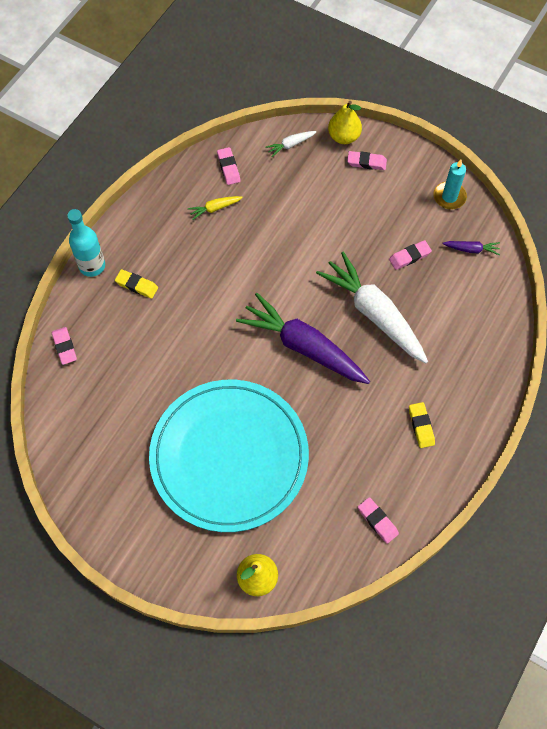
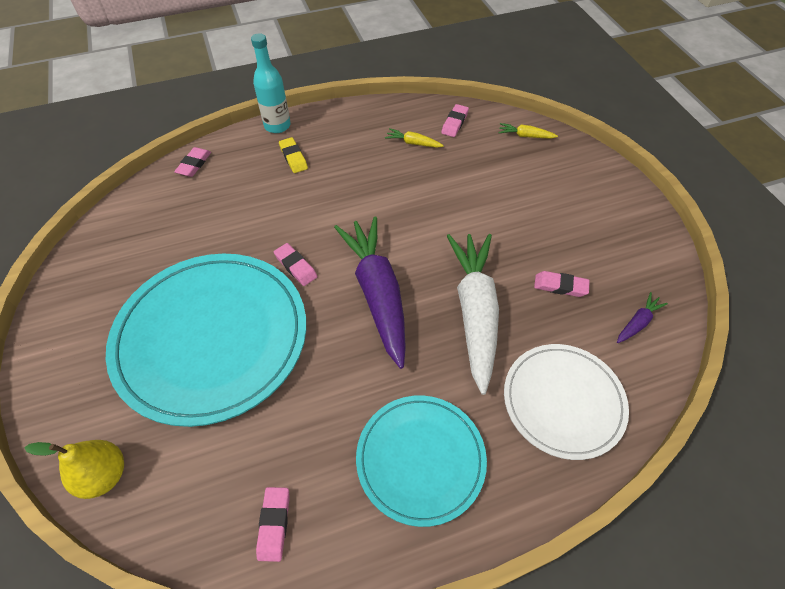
camera: 40 degrees right, 10 degrees down
white carrot [265,131,316,157] -> yellow carrot [499,123,558,139]
yellow pear [328,101,362,144] -> none
pink eraser [347,151,387,170] -> pink eraser moved to [274,243,318,286]
yellow eraser [409,402,435,448] -> turquoise plate [356,395,487,527]
turquoise candle [433,160,467,209] -> none
purple carrot [442,241,500,255] -> purple carrot turned 90 degrees counterclockwise [617,292,668,343]
none -> white plate [504,344,629,460]

